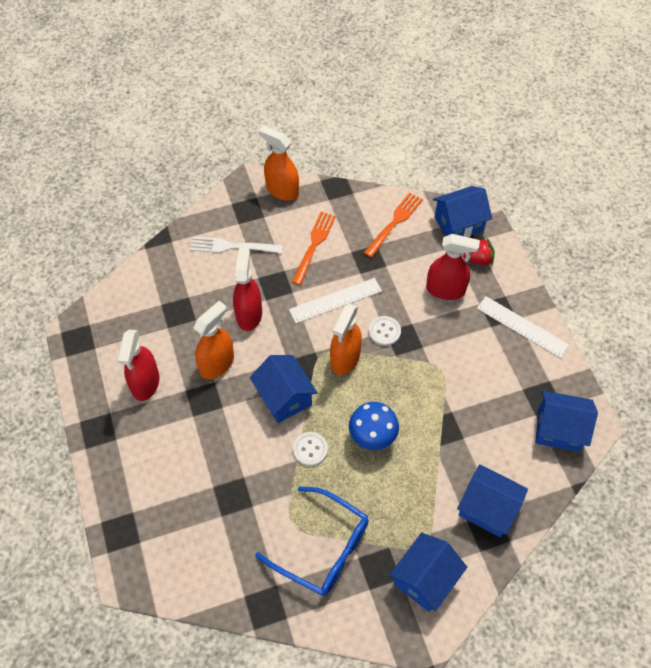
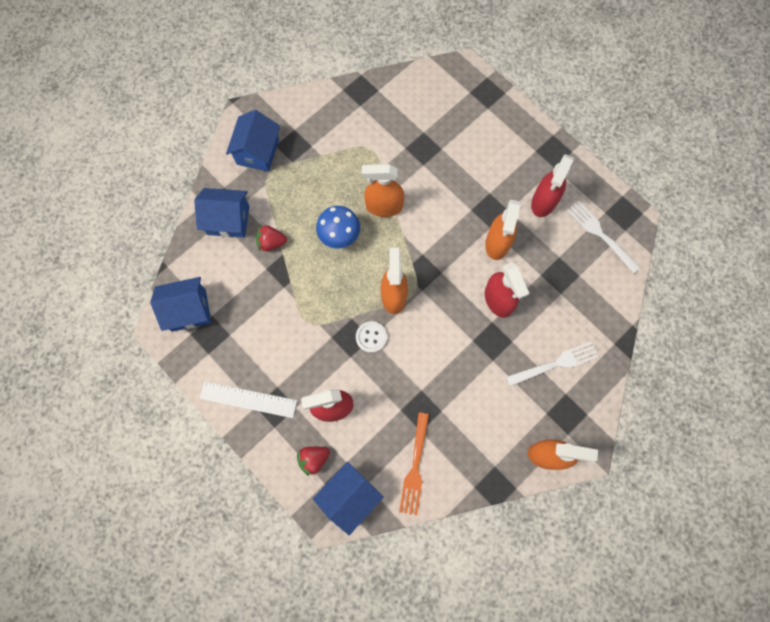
camera: 155 degrees right, 15 degrees up
red spray bottle [117,329,159,401] -> red spray bottle turned 135 degrees counterclockwise [531,154,574,217]
blue house [250,355,317,423] -> none
blue glasses [255,487,369,596] -> none
white ruler [289,278,382,324] -> none
orange fork [292,212,336,285] -> none
white button [293,432,328,466] -> orange spray bottle [362,164,404,217]
none -> red strawberry [256,224,287,251]
none -> white fork [567,201,641,274]

